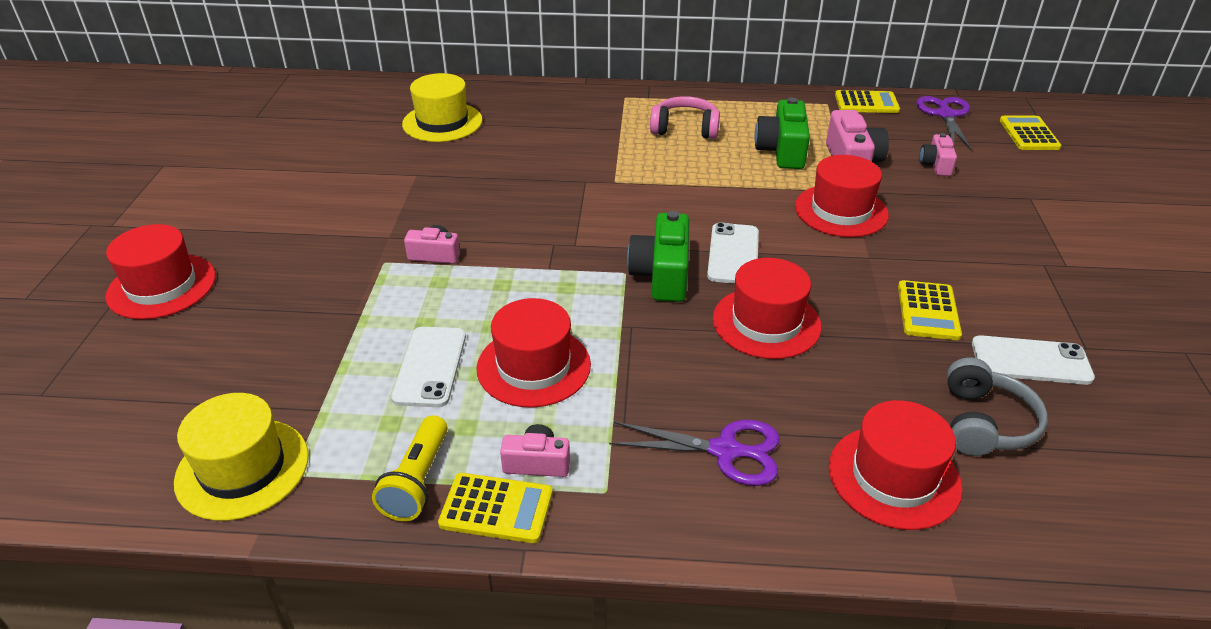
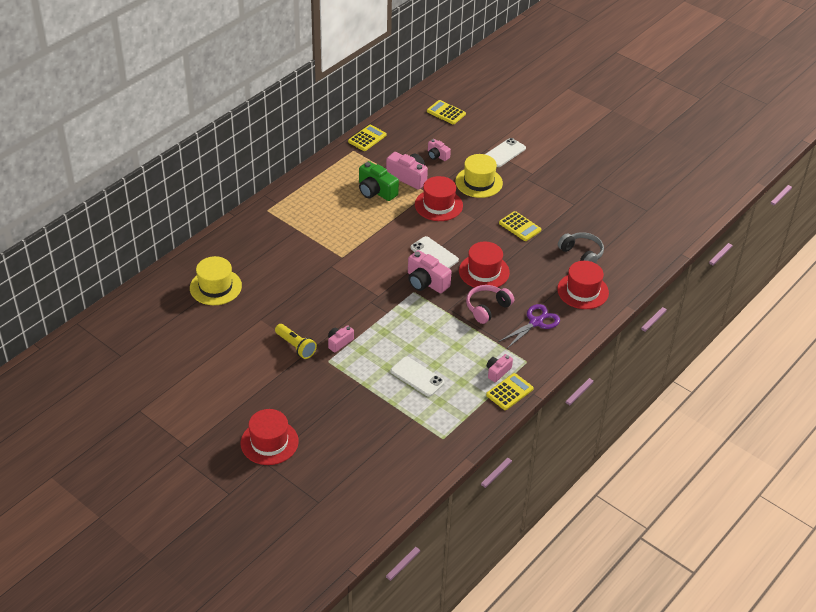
camera: 55 degrees left, 5 degrees up
yellow hat [174,393,309,521] -> yellow hat moved to [455,154,503,198]
yellow flashlight [372,415,448,521] -> yellow flashlight moved to [275,324,317,359]
red hat [477,298,591,408] -> none
green camera [627,211,689,302] -> pink camera [408,250,451,293]
pink headphones [650,96,720,139] -> pink headphones moved to [466,285,514,324]
purple scissors [916,96,972,151] -> none
white phone [972,335,1095,385] -> white phone moved to [485,138,526,167]

